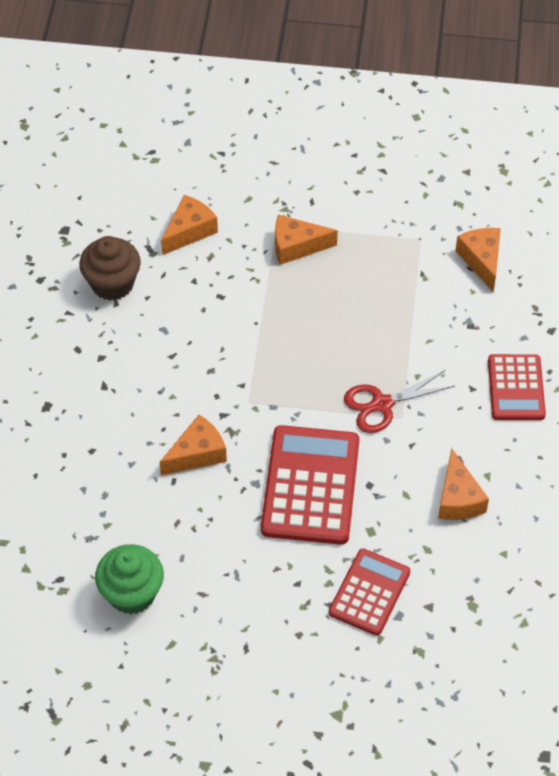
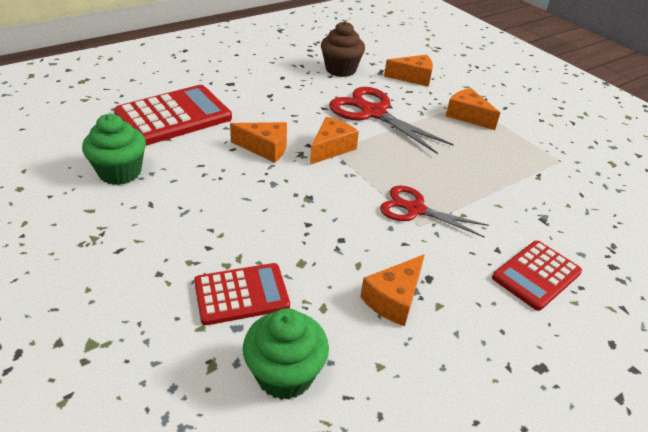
camera: 45 degrees right, 15 degrees down
red calculator [261,425,359,545] -> red calculator moved to [114,85,232,146]
orange cheese [455,228,501,292] -> orange cheese moved to [310,117,359,165]
none -> green cupcake [243,308,329,400]
none -> red scissors [329,87,454,154]

